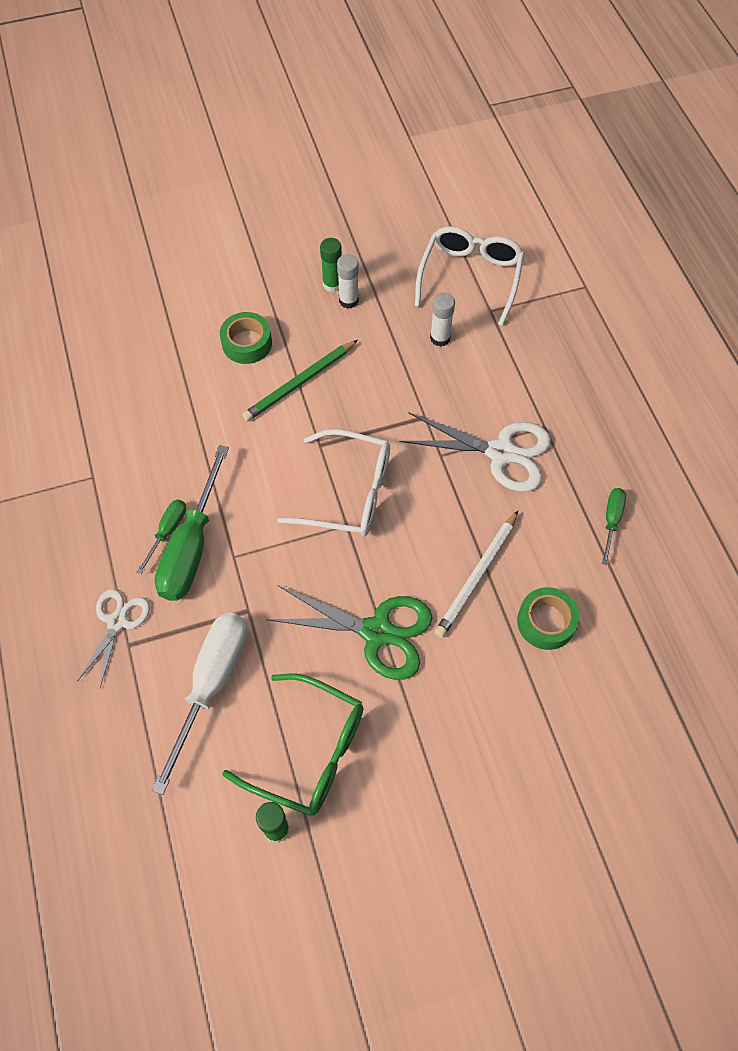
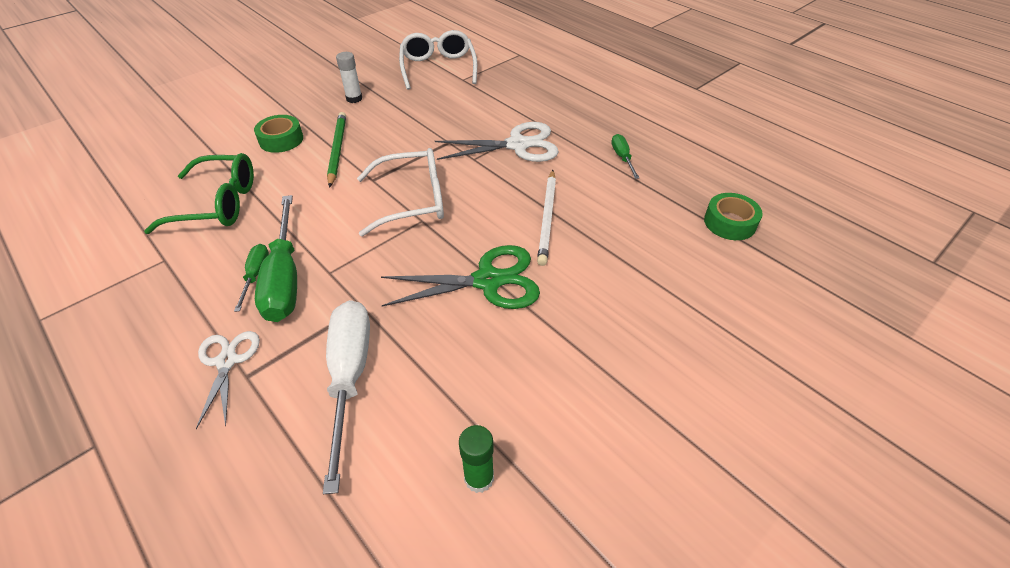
camera: 25 degrees left, 15 degrees down
green glasses [222,674,364,816] -> green glasses moved to [144,153,254,234]
green pencil [242,340,358,421] -> green pencil turned 150 degrees clockwise [327,112,346,188]
green glue stick [320,238,342,292] -> none
white glue stick [430,293,455,347] -> none
green tape [517,587,579,650] -> green tape moved to [704,193,763,240]

